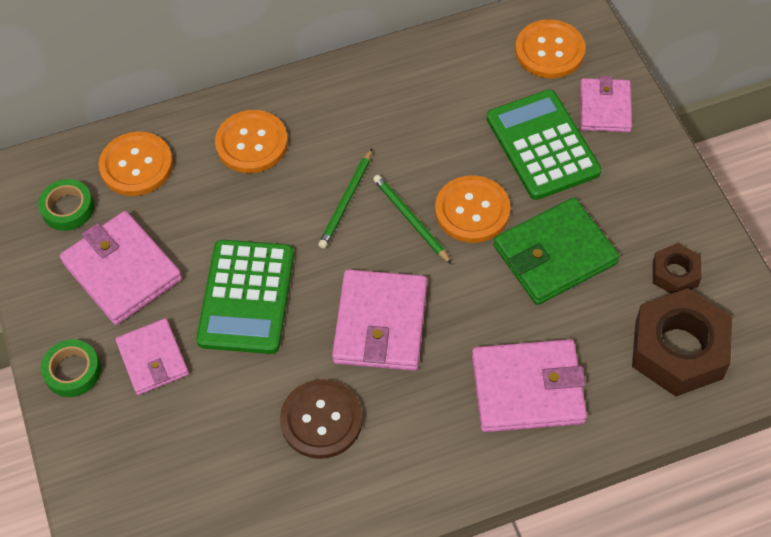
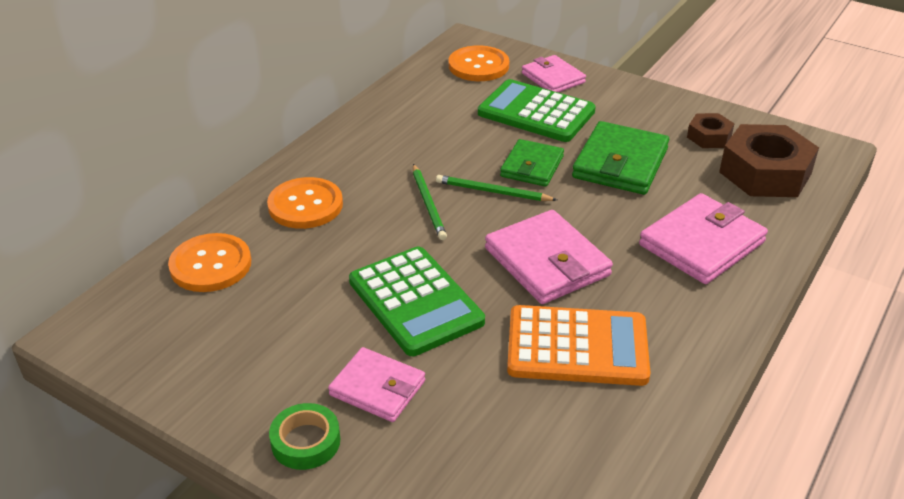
camera: 40 degrees left, 20 degrees down
green tape [38,179,94,231] -> none
pink wallet [60,211,182,325] -> none
brown button [280,379,363,459] -> orange calculator [507,305,651,386]
orange button [435,175,510,243] -> green wallet [500,139,564,187]

